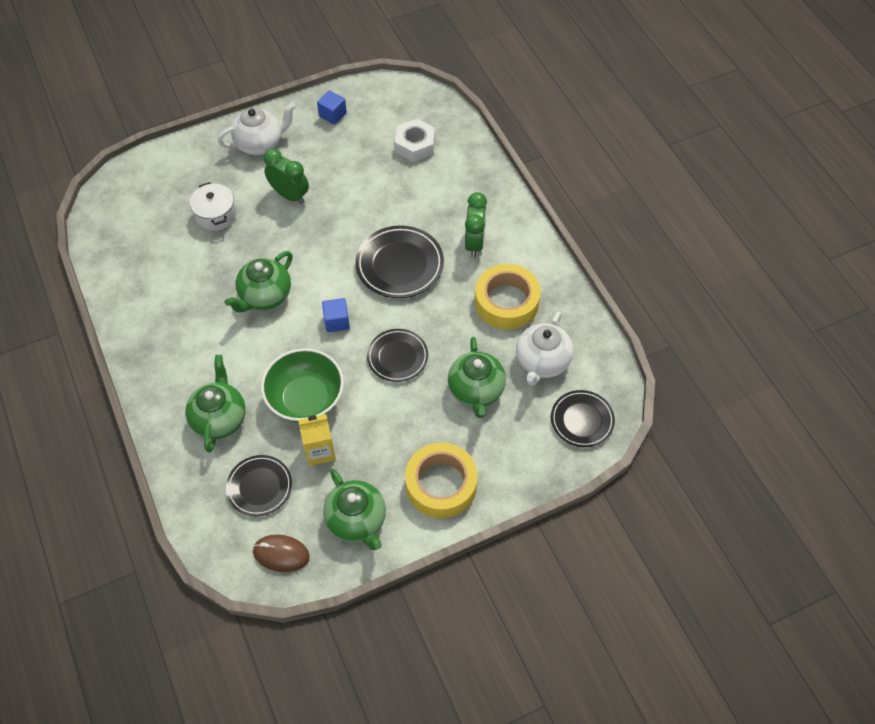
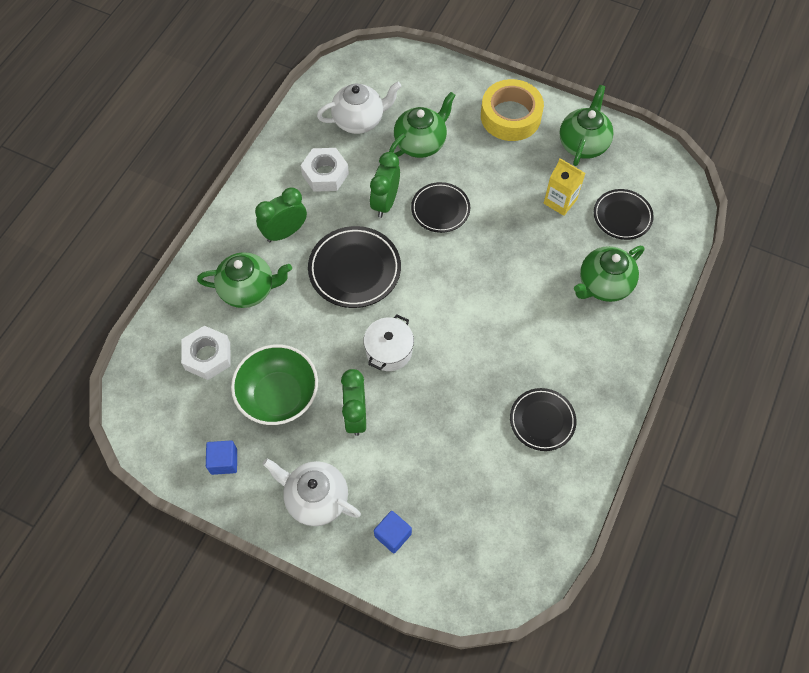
camera: 130 degrees left, 5 degrees up
white pot [190,182,236,231] -> white pot moved to [364,315,414,371]
green teapot [225,251,293,313] -> green teapot moved to [197,252,292,308]
brown mouse [253,535,310,572] -> none
green bowl [261,348,344,422] -> green bowl moved to [231,344,318,425]
blue cube [322,298,350,332] -> blue cube moved to [374,511,412,553]
yellow tape [475,264,541,330] -> white nut [300,148,349,192]
black plate [551,390,615,447] -> black plate moved to [510,388,576,451]
none -> green clock [370,152,400,218]

